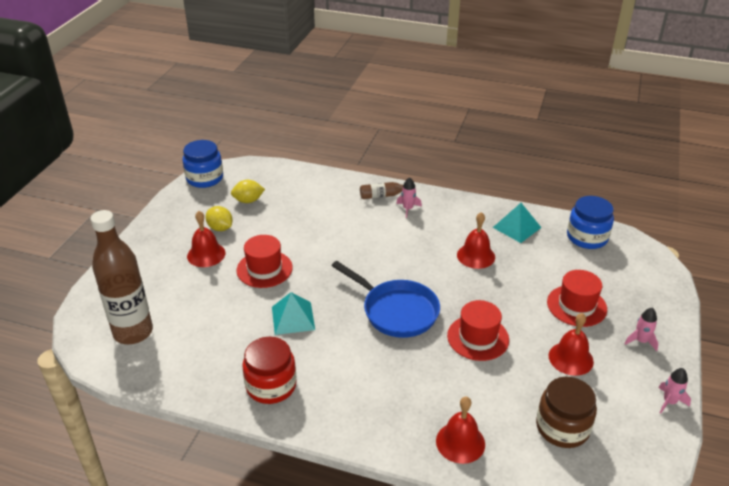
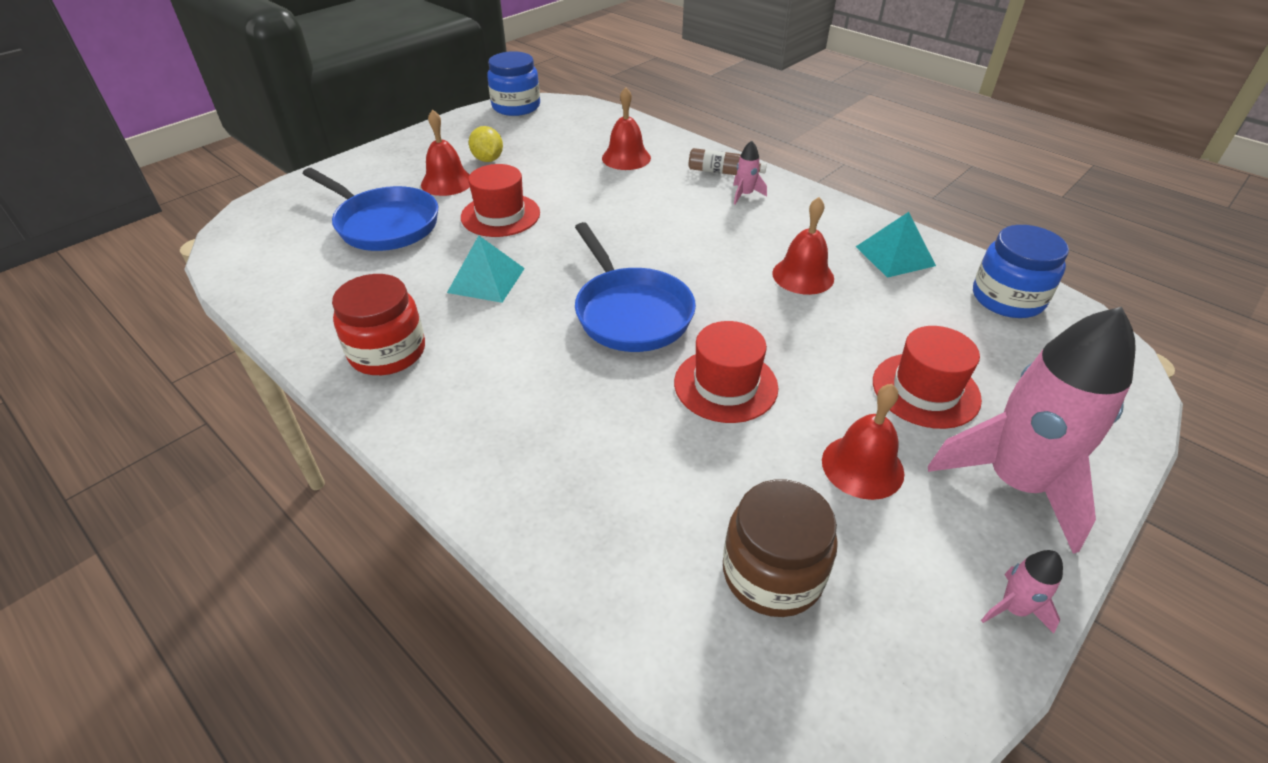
camera: 25 degrees right, 5 degrees up
brown bottle [90,210,153,344] -> none
yellow lemon [231,180,265,203] -> none
red bell [436,396,485,464] -> red bell moved to [602,87,651,170]
pink rocket [625,308,659,351] -> pink rocket [928,307,1136,554], size x2.49
none -> blue pan [303,168,438,251]

